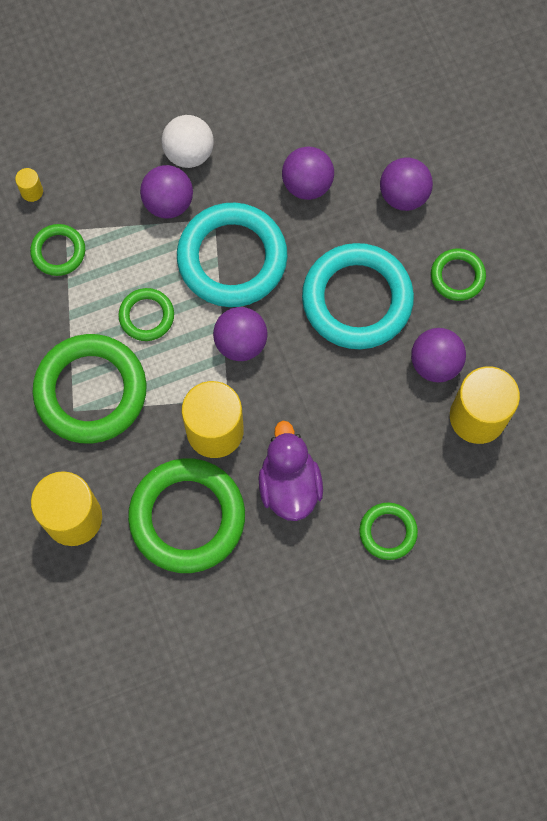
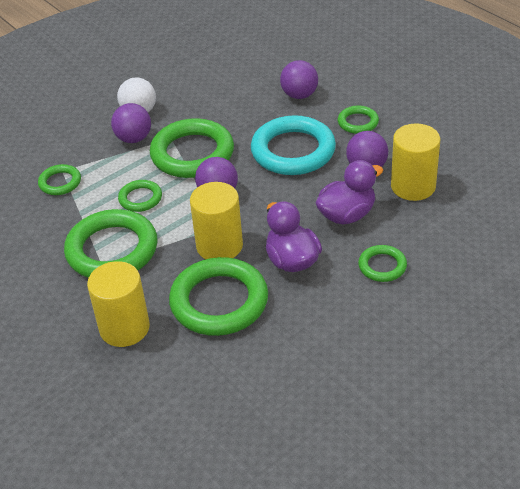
camera: 15 degrees left, 30 degrees down
yellow cylinder [15,168,43,202] -> none
turquoise ring [177,203,287,307] -> green ring [150,118,234,178]
purple ball [282,146,334,200] -> none
none -> purple duck [316,160,383,225]

